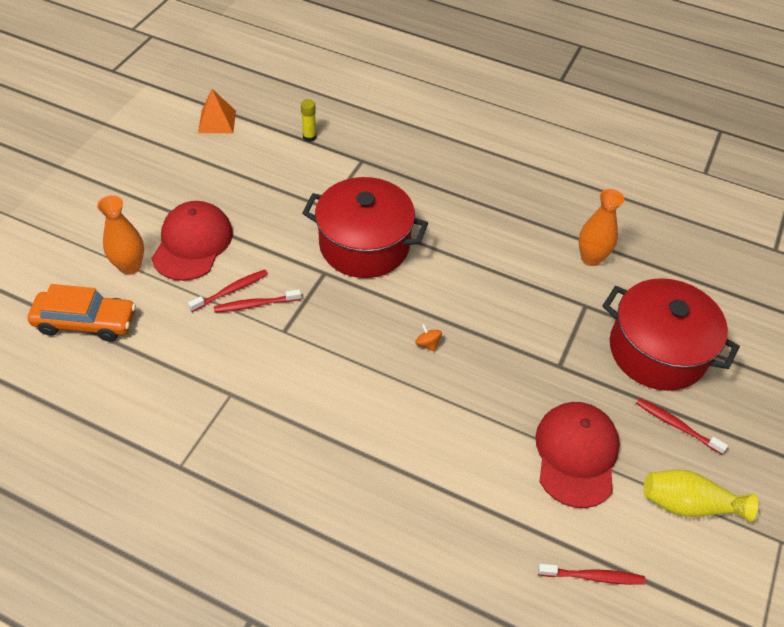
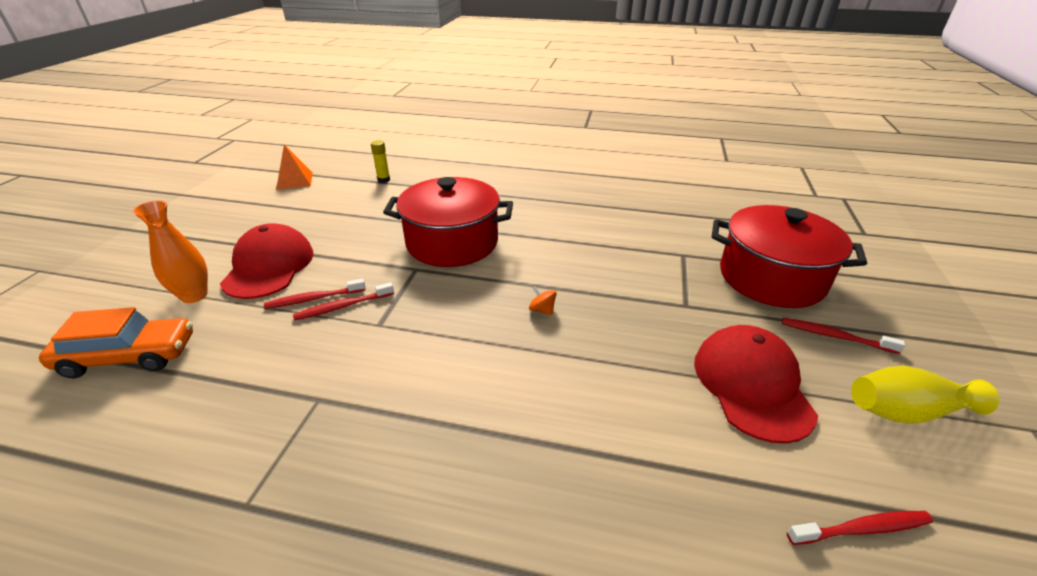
camera: 10 degrees left, 15 degrees down
red toothbrush [188,270,268,312] -> red toothbrush turned 150 degrees counterclockwise [264,279,365,309]
orange vase [579,189,624,266] -> none

